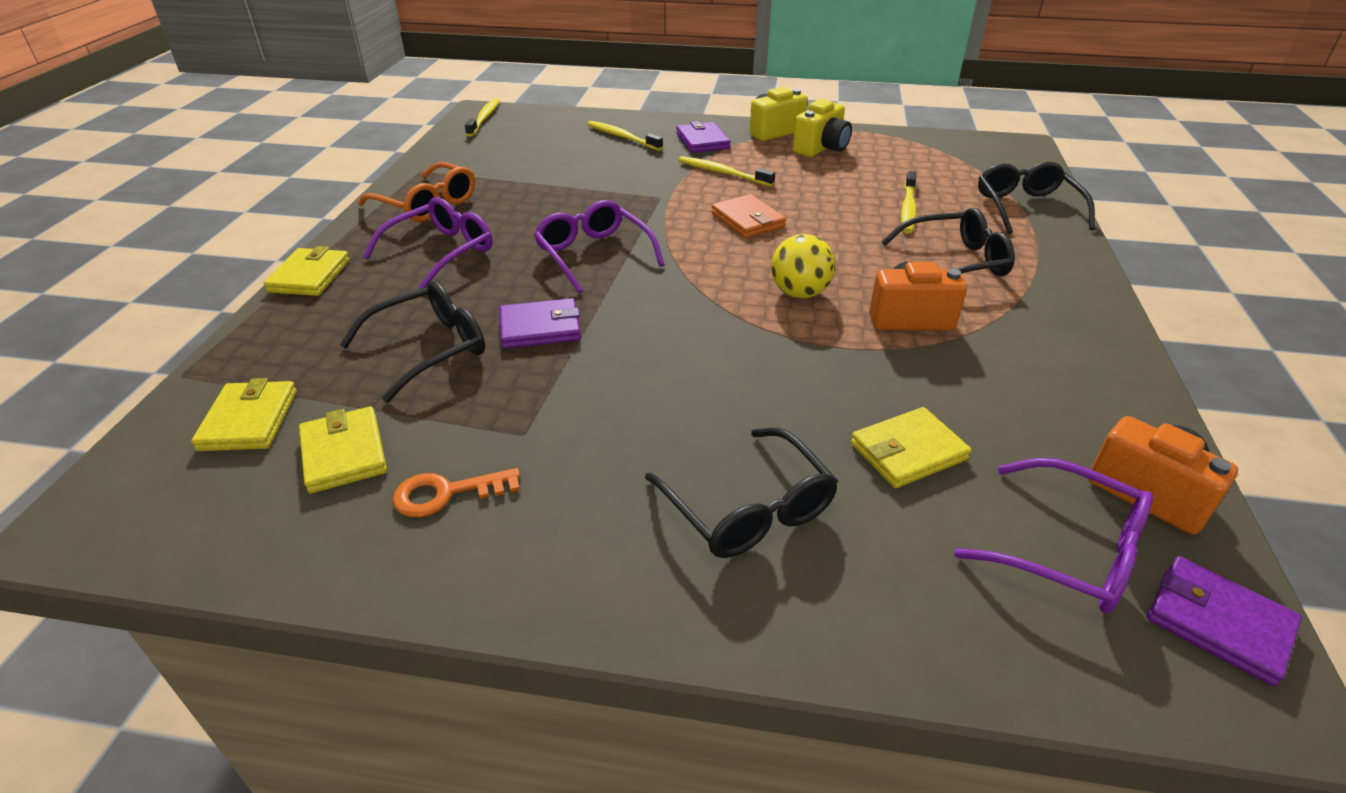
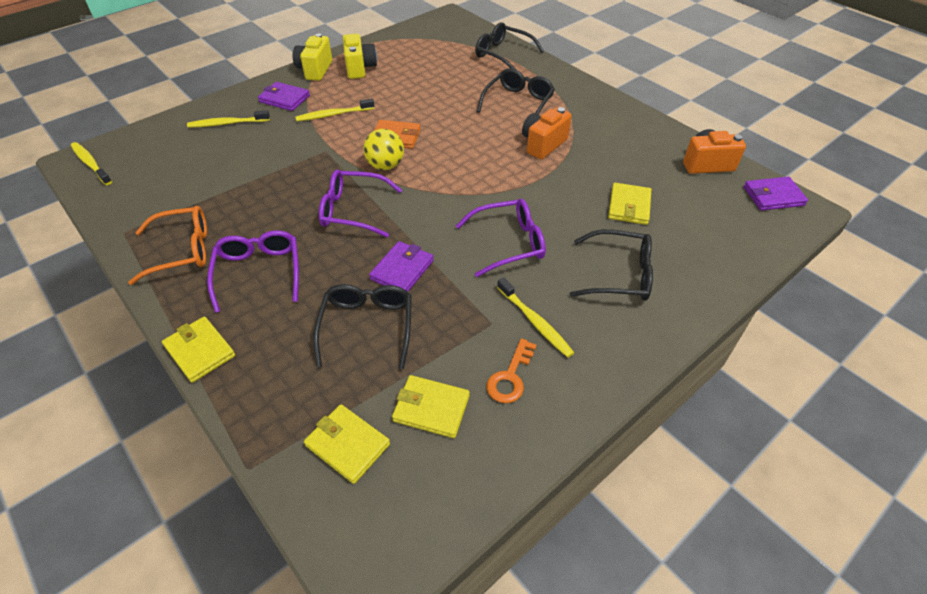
camera: 50 degrees left, 10 degrees up
yellow ball [771,234,836,298] -> yellow ball moved to [363,129,404,170]
yellow toothbrush [901,171,917,234] -> yellow toothbrush moved to [497,277,574,358]
purple glasses [954,458,1153,614] -> purple glasses moved to [456,199,546,277]

